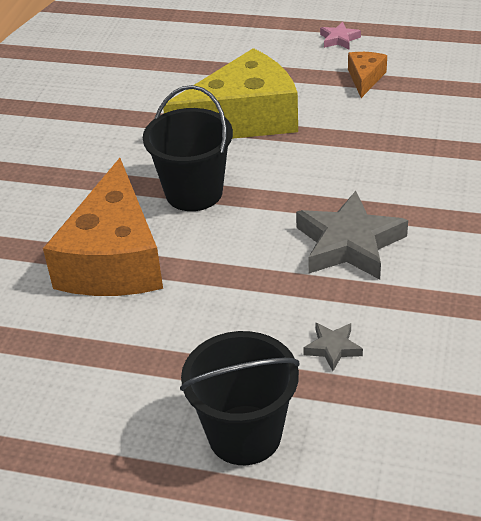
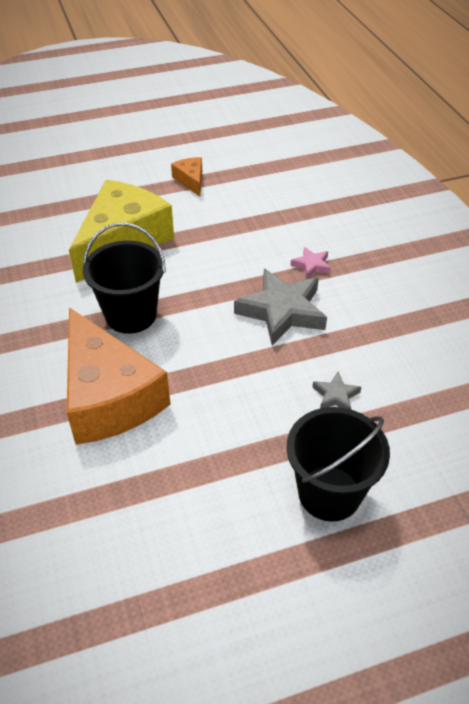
camera: 35 degrees left, 5 degrees up
pink star [320,22,361,49] -> pink star moved to [290,247,331,279]

